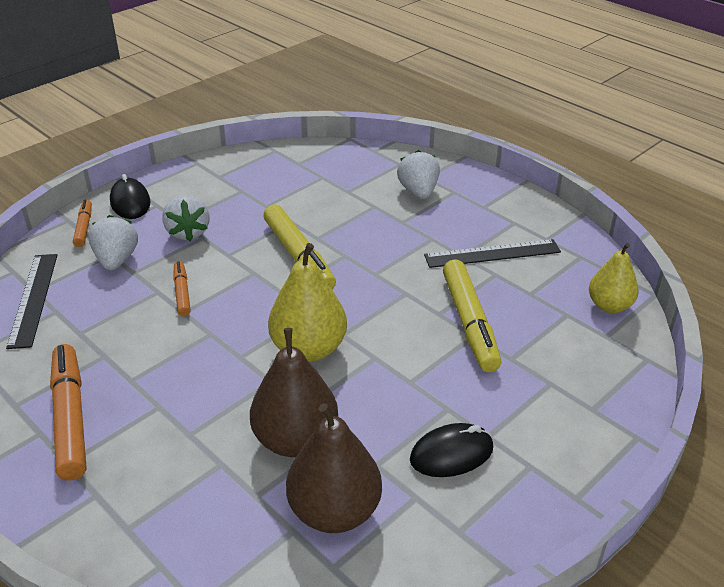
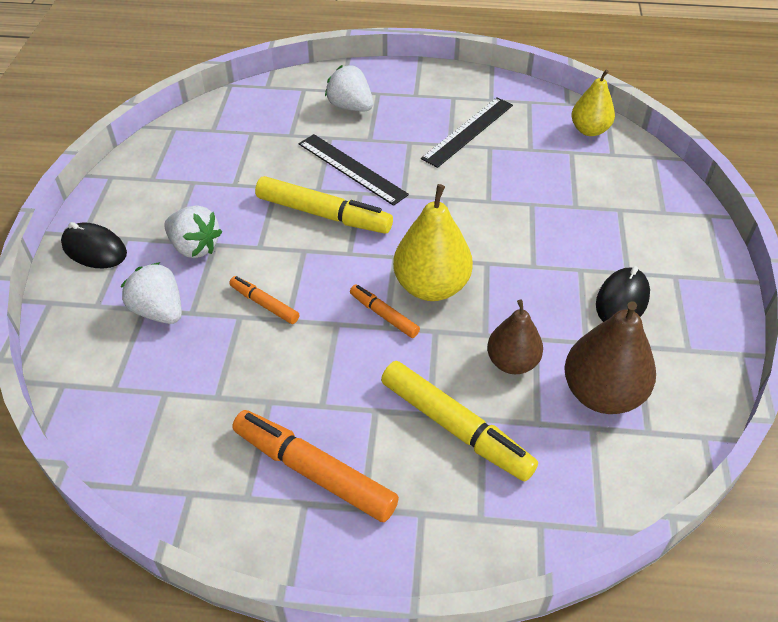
camera: 40 degrees left, 10 degrees up
black ruler [6,254,57,349] -> black ruler moved to [299,134,409,206]
orange marker [73,200,92,247] -> orange marker moved to [350,284,420,338]
brown pear [250,328,338,457] -> brown pear [487,300,543,374], size x0.65
yellow marker [443,259,501,372] -> yellow marker moved to [381,361,538,482]

